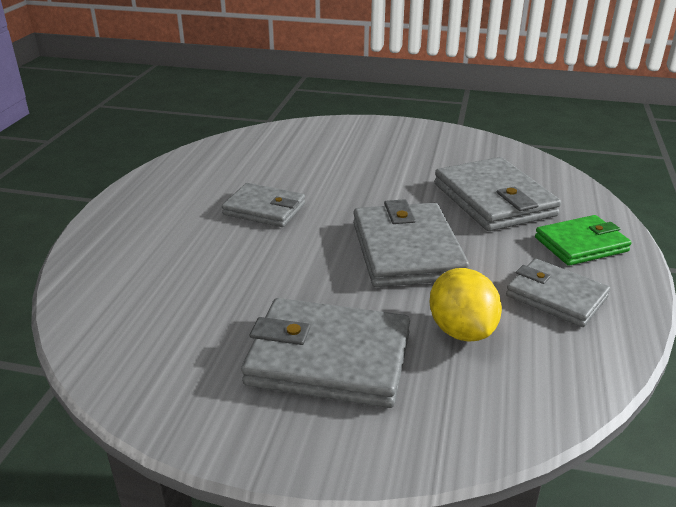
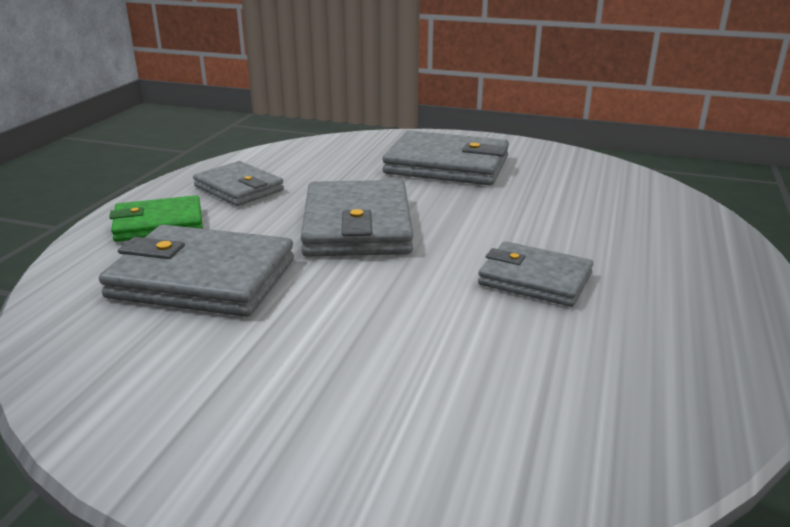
camera: 175 degrees left, 5 degrees down
yellow lemon [430,268,502,342] -> none
grey wallet [434,157,561,231] -> grey wallet turned 60 degrees counterclockwise [99,225,294,317]

